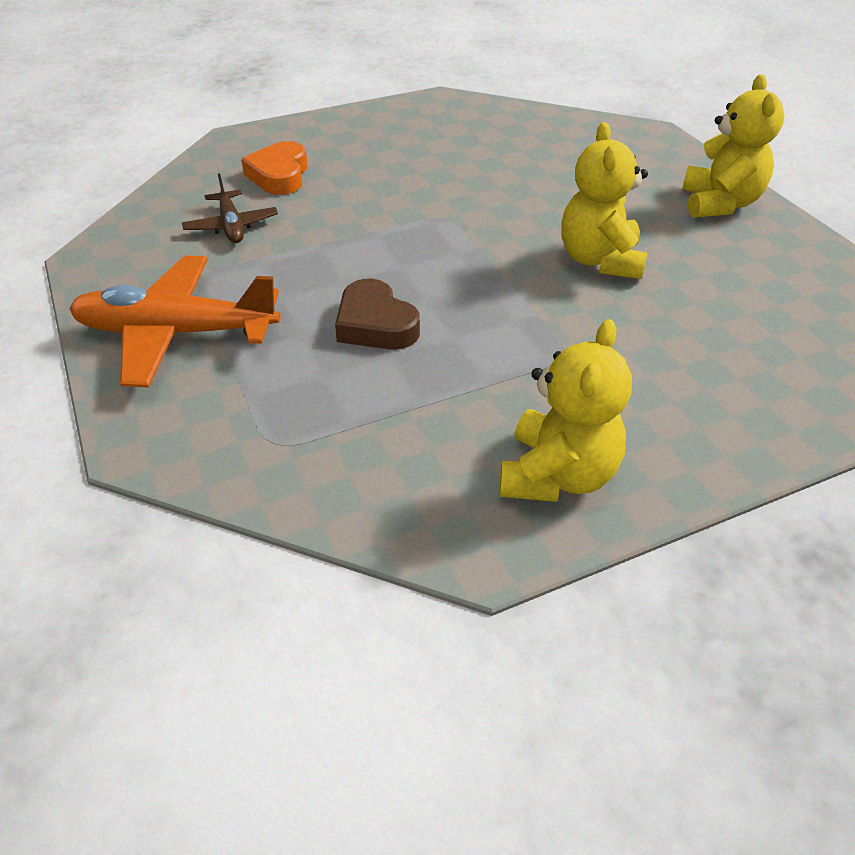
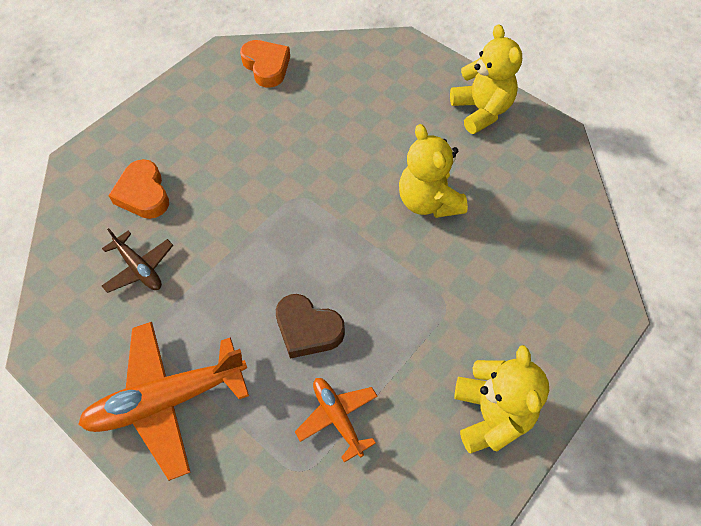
camera: 25 degrees left, 15 degrees up
none -> orange heart [240,40,290,88]
none -> orange plane [295,378,378,463]

